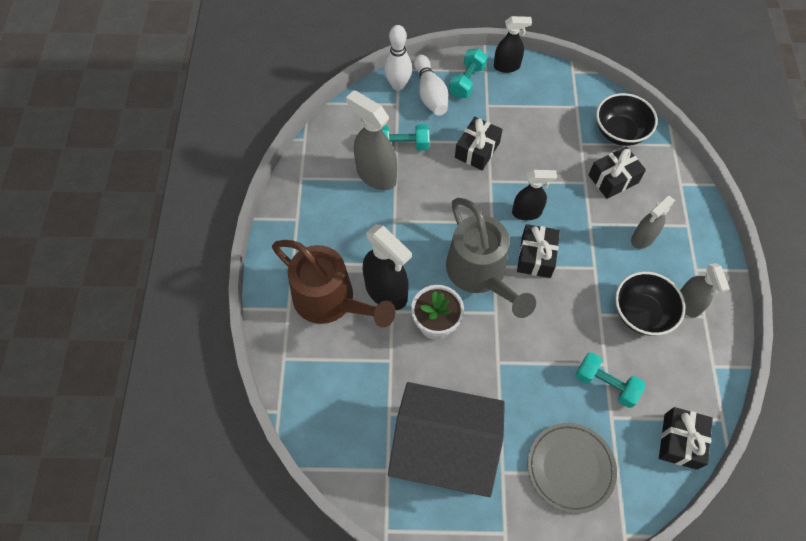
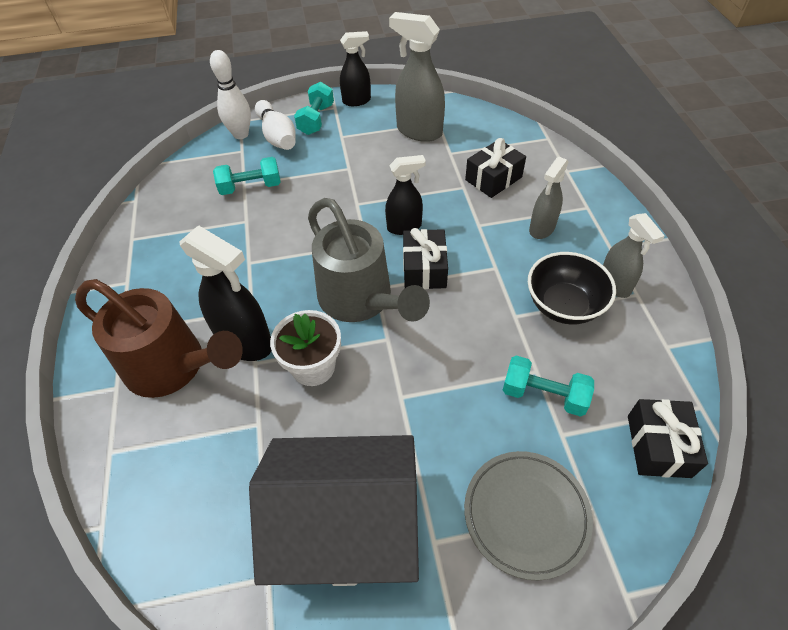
camera: 10 degrees left, 10 degrees down
grey spray bottle [346,90,397,190] -> grey spray bottle moved to [389,12,445,142]
black gift [455,117,503,170] -> none
black bowl [596,93,658,146] -> none

